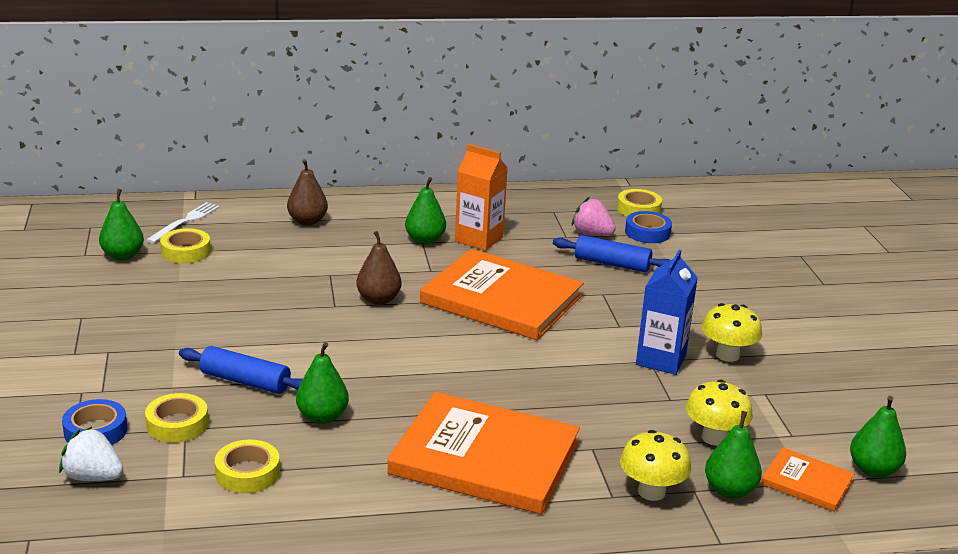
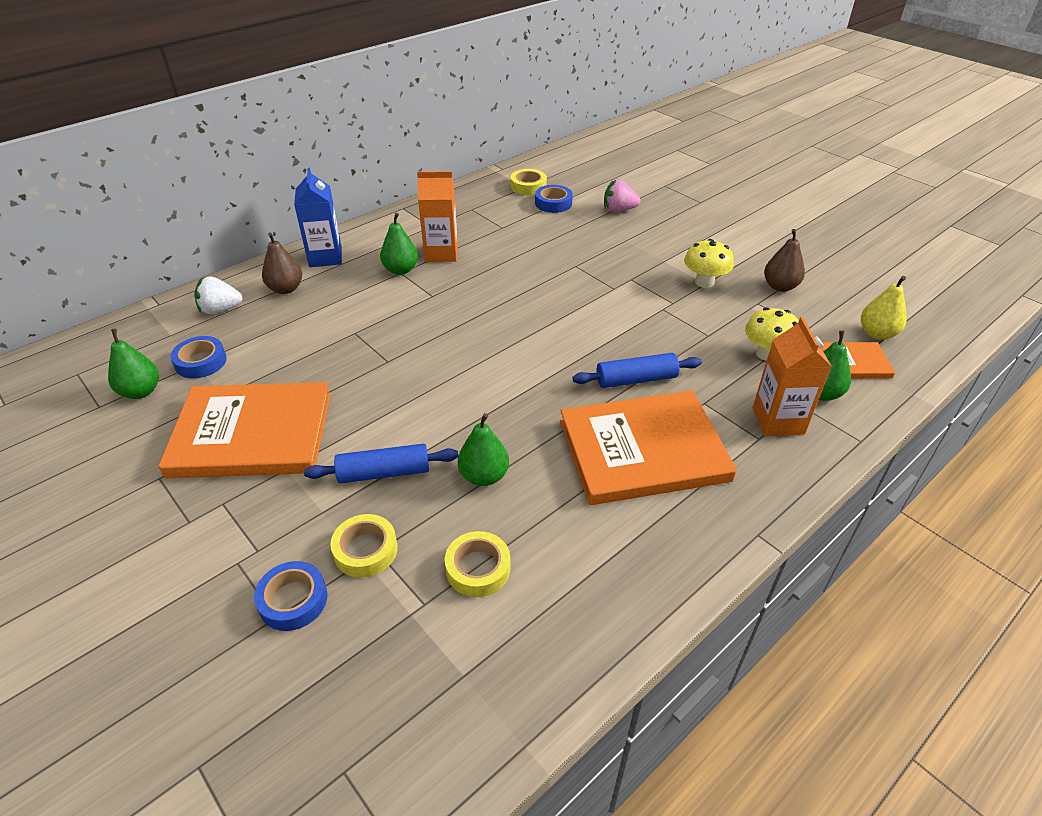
camera: 30 degrees left, 15 degrees up
white strawberry [59,427,123,481] -> white strawberry moved to [194,276,243,314]
white fork [146,202,220,243] -> none
yellow tape [160,228,211,263] -> blue tape [170,336,227,379]
brown pear [356,231,402,305] -> brown pear moved to [764,229,805,292]
orange book [420,249,584,340] -> orange book moved to [158,382,331,478]
blue rolling pin [553,235,670,272] -> blue rolling pin moved to [572,353,702,388]
pink strawberry [571,197,616,236] -> pink strawberry moved to [604,180,641,212]
yellow mushroom [620,430,691,501] -> orange carton [753,317,832,436]
blue carton [636,250,698,375] -> blue carton moved to [294,168,342,267]
green pear [850,396,906,478] -> yellow pear [861,276,907,340]

